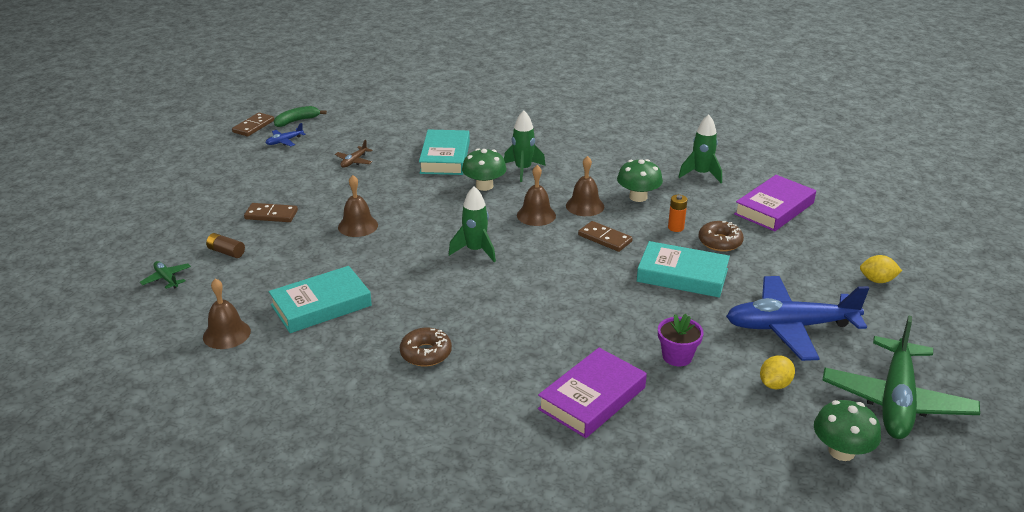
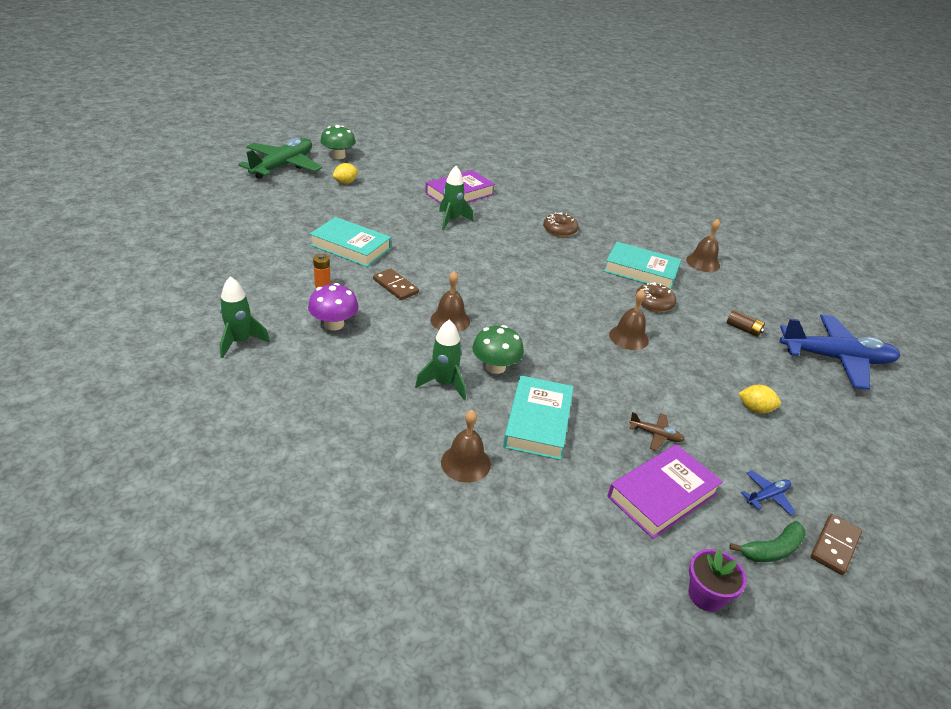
camera: 175 degrees left, 5 degrees up
green plane [140,261,191,289] -> none
brown domino [244,203,298,222] -> none
turquoise book [269,266,372,333] -> turquoise book turned 45 degrees clockwise [604,242,681,289]
brown plane [335,140,373,168] -> brown plane turned 75 degrees clockwise [629,412,685,451]
green rocket [449,186,496,262] -> green rocket moved to [439,166,474,230]
brown bell [566,156,604,216] -> brown bell moved to [441,410,491,483]
green mushroom [617,159,663,202] -> purple mushroom [308,283,359,330]
purple flower pot [658,314,704,366] -> purple flower pot moved to [689,549,747,612]
brown donut [699,221,744,252] -> brown donut moved to [636,282,676,312]
blue plane [726,276,869,361] -> blue plane moved to [780,315,900,390]
purple book [734,175,816,232] -> purple book moved to [607,444,723,539]
yellow lemon [860,255,902,283] -> yellow lemon moved to [738,385,781,414]

